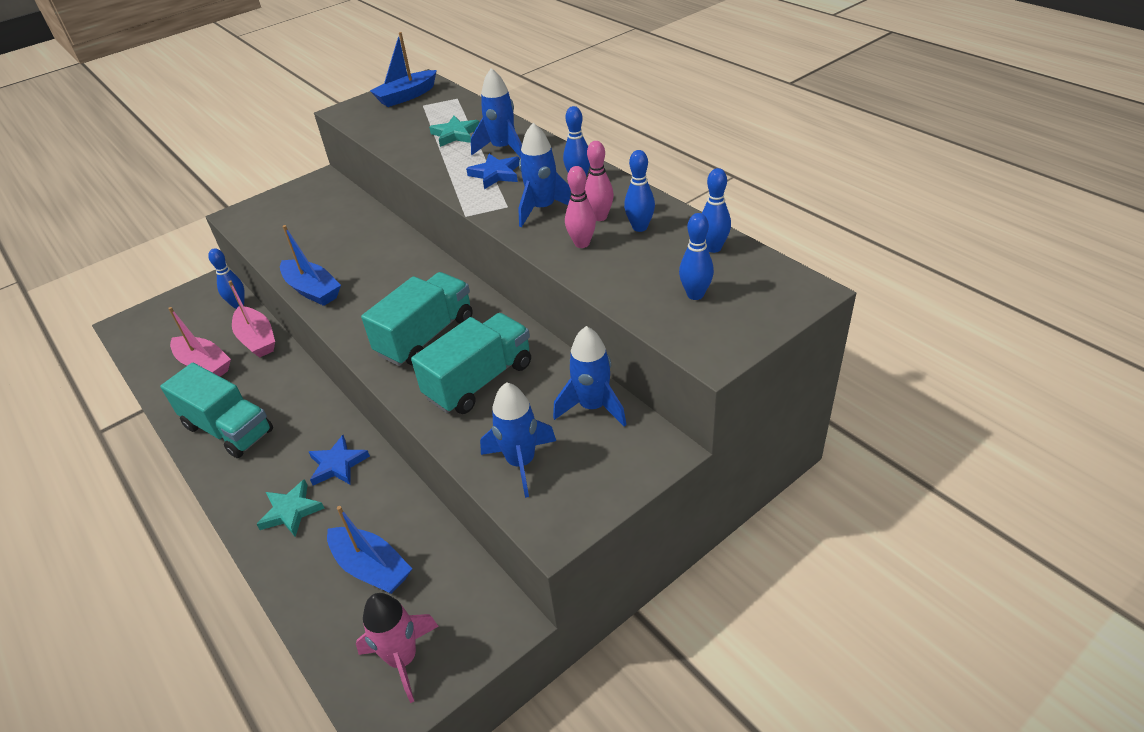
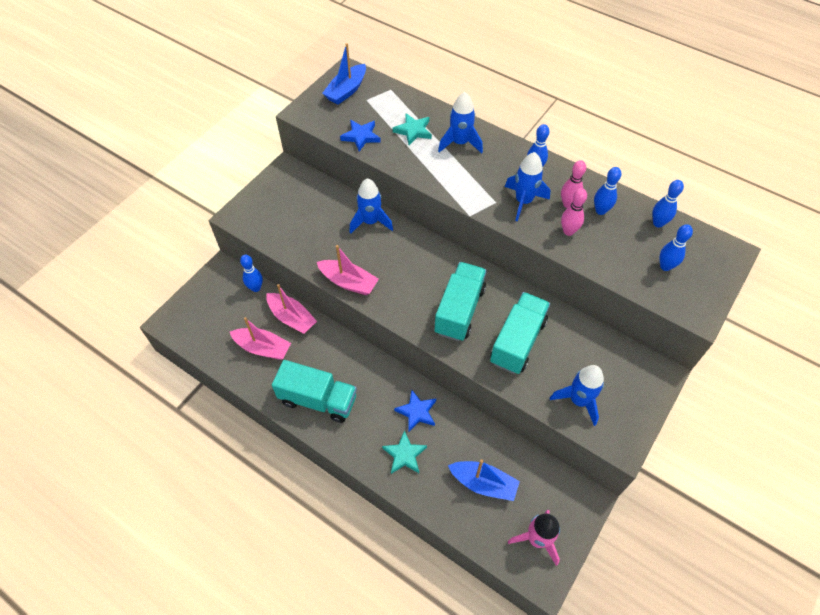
camera: 20 degrees left, 15 degrees up
blue boat [280,225,341,306] -> pink boat [317,245,379,295]
blue star [466,154,520,189] -> blue star moved to [340,120,381,152]
blue rocket [553,326,627,427] -> blue rocket moved to [349,178,393,234]

